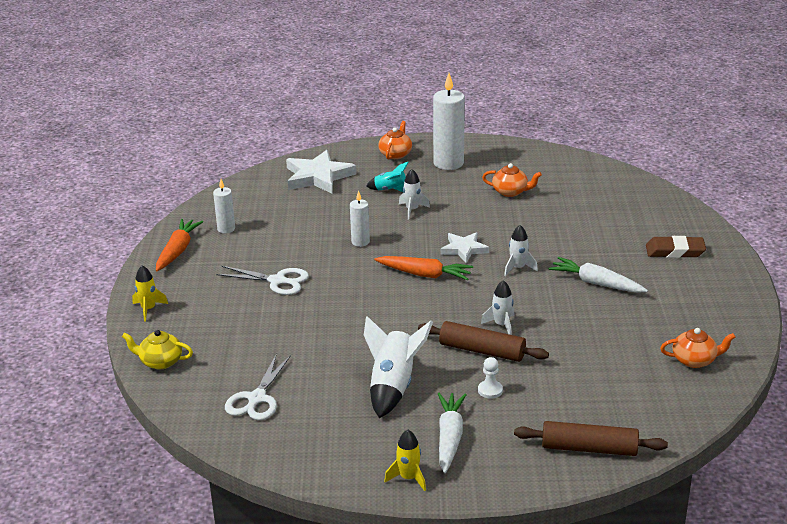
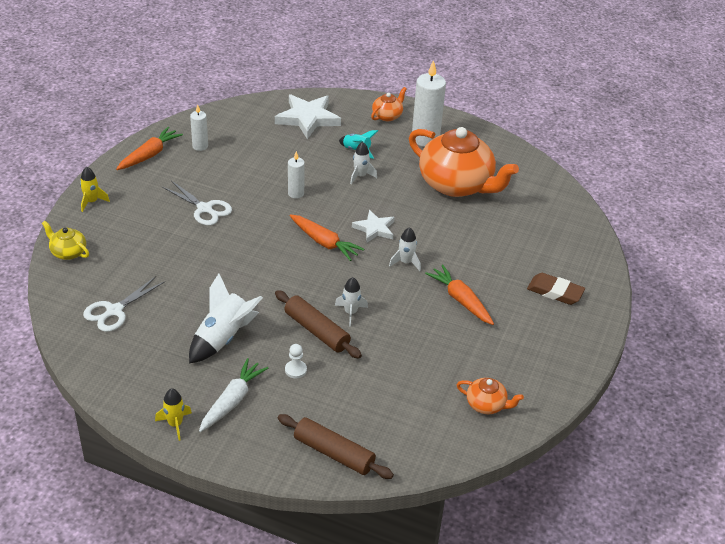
camera: 20 degrees right, 10 degrees up
orange teapot [482,163,542,197] -> orange teapot [409,127,519,197], size x2.27
white carrot [548,257,648,293] -> orange carrot [425,264,494,325]

